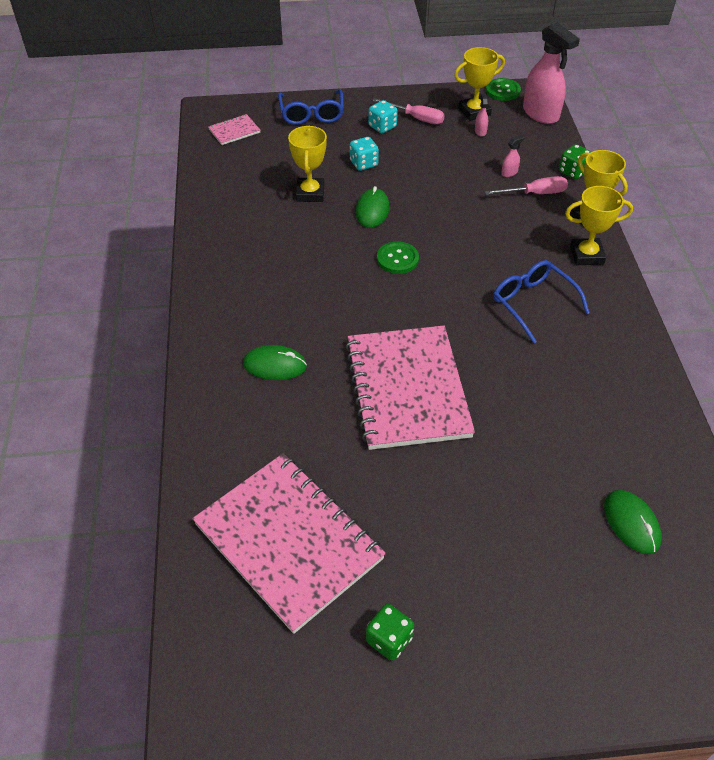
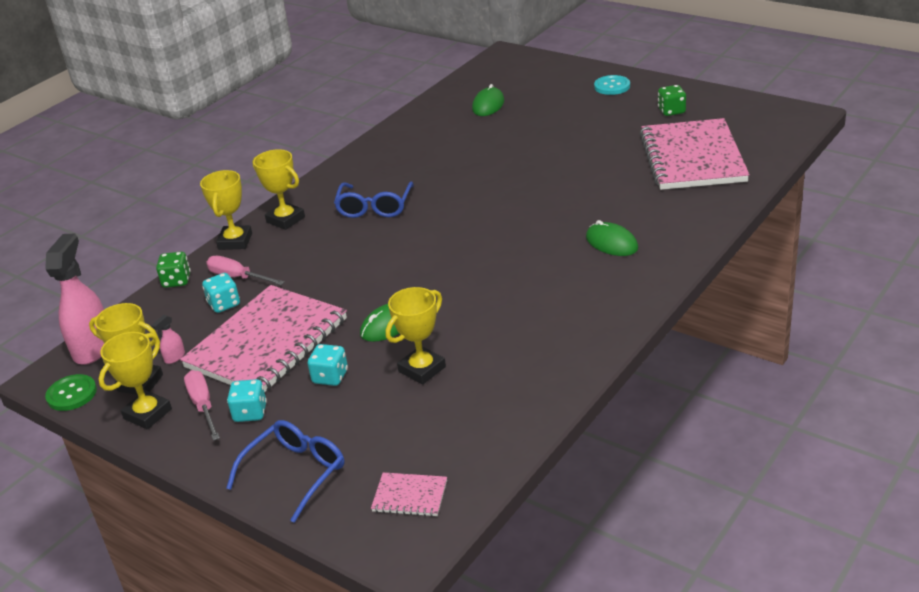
camera: 135 degrees left, 15 degrees down
pink notebook [345,326,475,450] -> pink notebook moved to [180,285,347,392]
green button [377,241,419,274] -> none
pink spray bottle [501,135,524,177] -> turquoise dice [202,273,240,313]
none -> yellow trophy [98,332,172,429]
none -> turquoise button [594,75,630,95]

